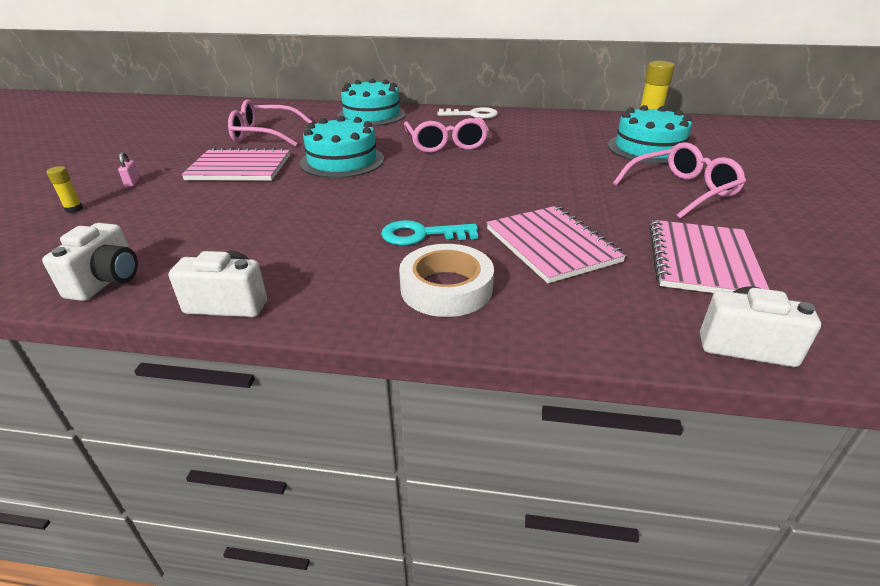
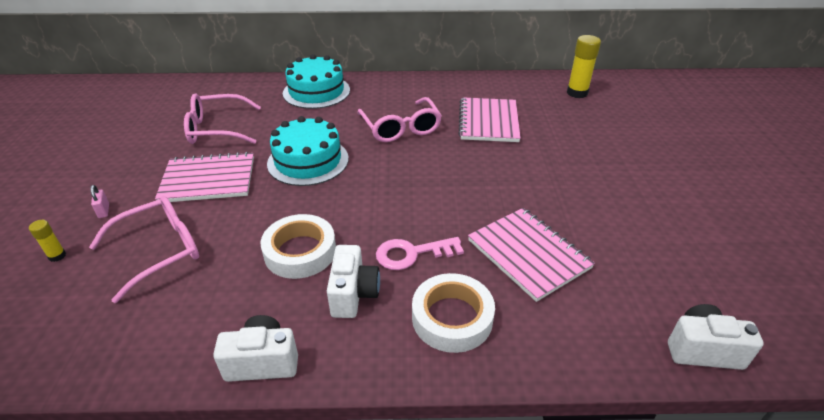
camera: 10 degrees left, 5 degrees up
white camera [42,223,138,301] -> white camera moved to [327,245,380,318]
turquoise key [381,220,478,245] -> pink key [376,237,464,270]
white key [437,107,498,119] -> none
turquoise cake [608,105,692,164] -> none
pink glasses [613,142,746,219] -> pink glasses moved to [89,196,199,303]
pink notebook [649,220,770,293] -> pink notebook moved to [458,97,521,142]
none -> white tape [261,214,336,279]

